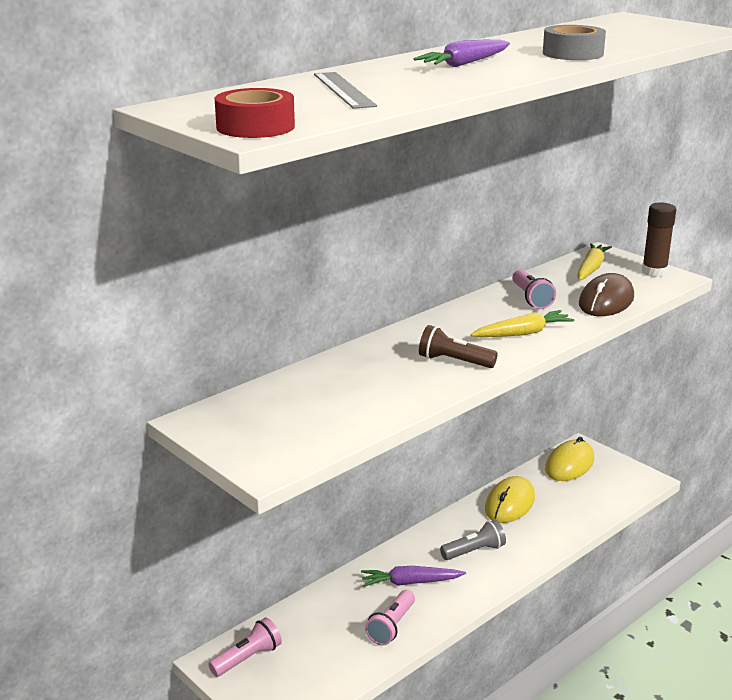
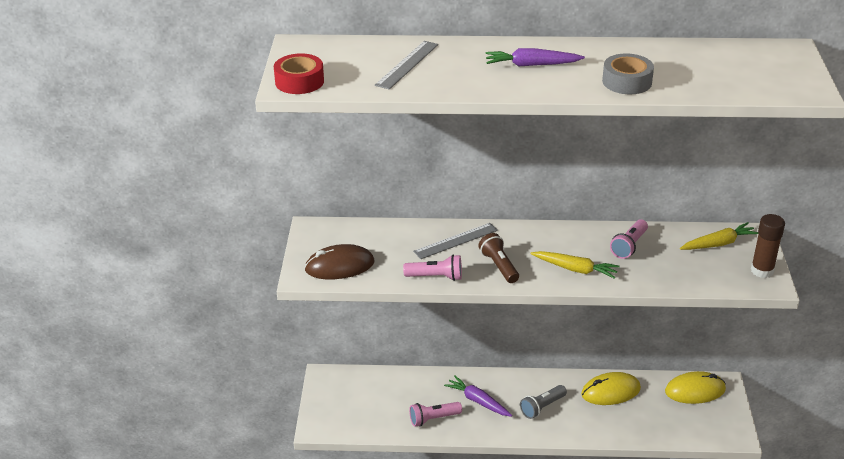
camera: 45 degrees right, 10 degrees up
pink flashlight [208,617,282,677] -> pink flashlight moved to [403,255,462,281]
grey flashlight [440,520,506,560] -> grey flashlight turned 120 degrees clockwise [520,385,567,419]
brown mouse [579,273,634,316] -> brown mouse moved to [304,244,374,279]
none -> grey ruler [413,223,498,259]

